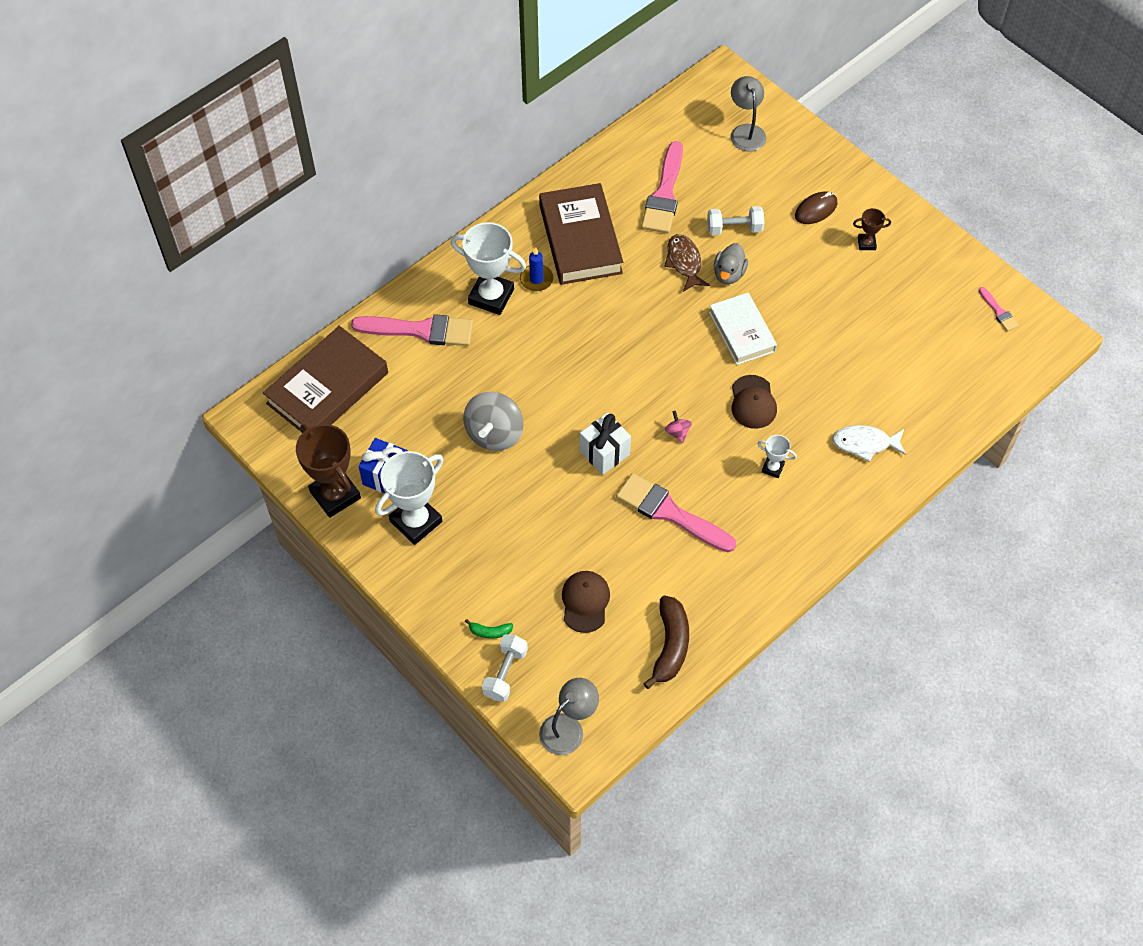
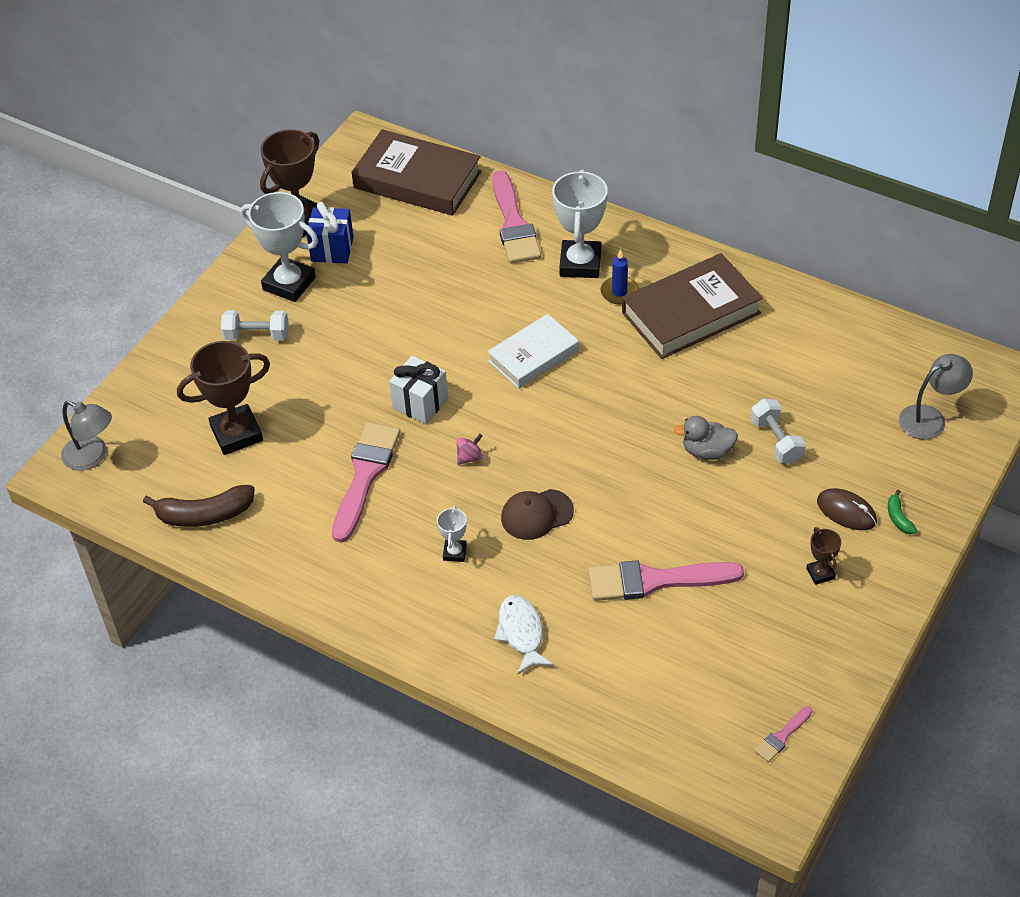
camera: 75 degrees right, 10 degrees down
grey spinning top [463,392,523,451] -> none
green banana [465,619,513,639] -> green banana moved to [888,490,917,534]
white dumbbell [482,634,528,702] -> white dumbbell moved to [221,310,289,341]
brown cap [562,571,610,633] -> brown trophy [177,341,270,455]
pink brush [641,141,683,234] -> pink brush moved to [588,560,744,601]
brown fish [664,234,710,292] -> none
white book [709,293,777,365] -> white book moved to [487,314,579,389]

